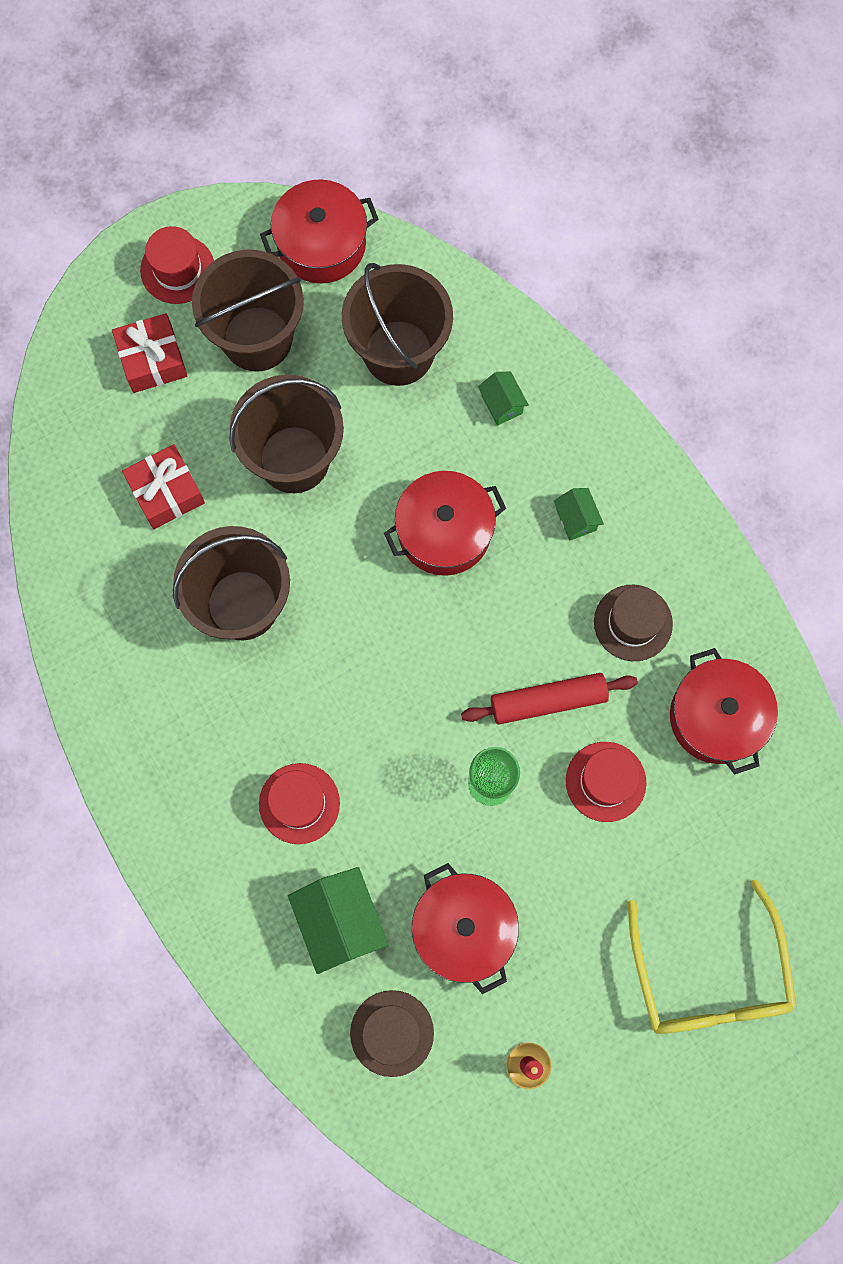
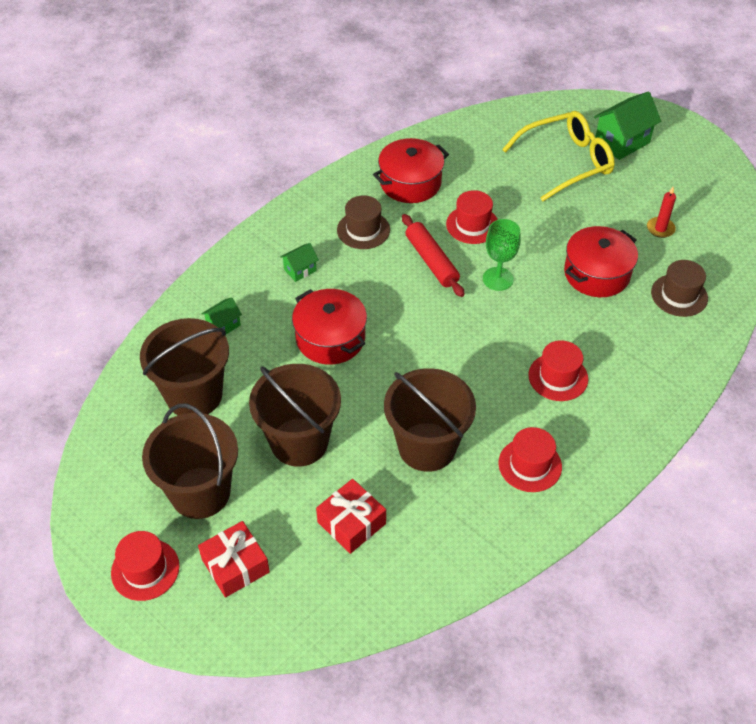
camera: 105 degrees left, 25 degrees down
red pot [260,179,378,284] -> none
green house [288,867,389,974] -> green house moved to [594,91,661,160]
none -> red hat [499,427,562,492]

